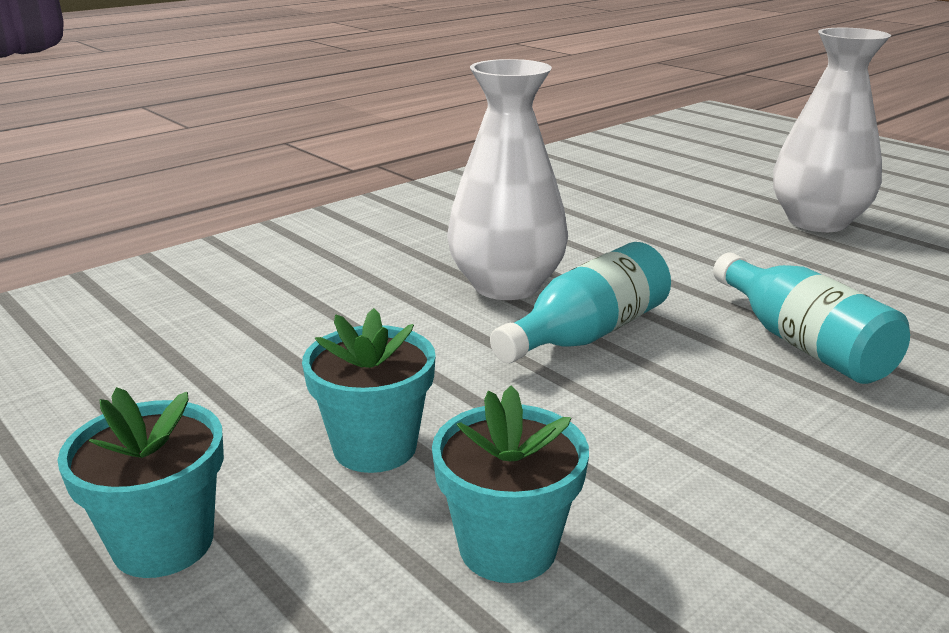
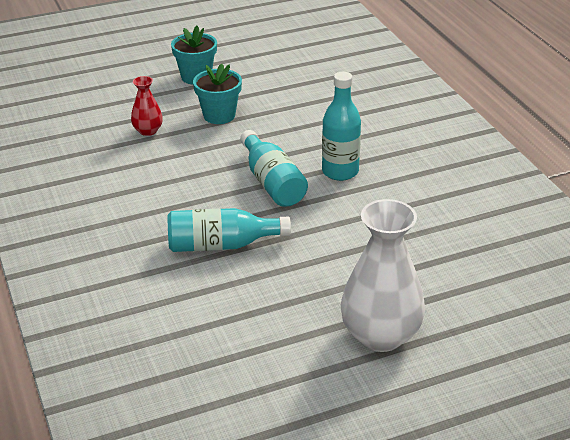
camera: 110 degrees right, 10 degrees up
turquoise flower pot [432,386,589,583] -> red vase [131,76,163,136]
white vase [447,59,568,300] -> turquoise bottle [322,72,361,181]

